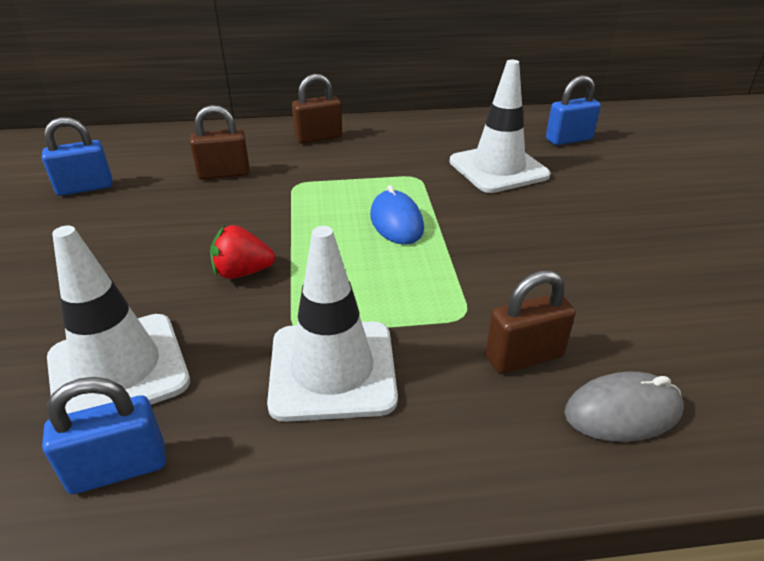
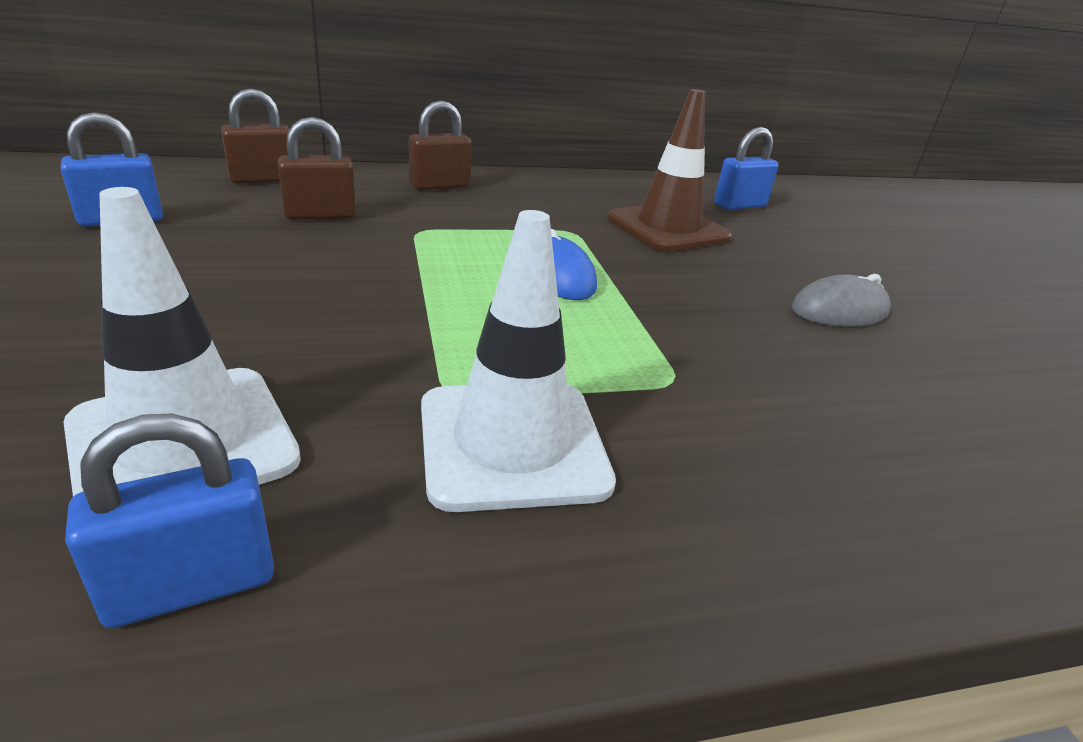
camera: 10 degrees left, 5 degrees down
red strawberry [210,225,275,279] -> none
white traffic cone [449,60,550,193] -> brown traffic cone [608,89,732,252]
brown padlock [485,270,576,374] -> brown padlock moved to [221,89,290,184]
grey mouse [564,372,684,442] -> grey mouse moved to [792,274,891,327]

